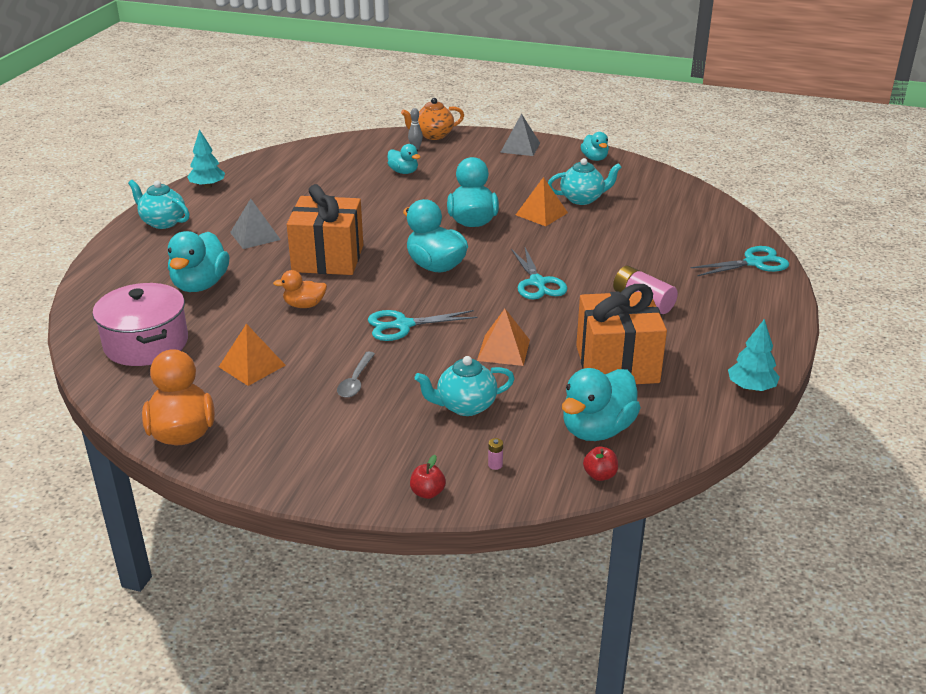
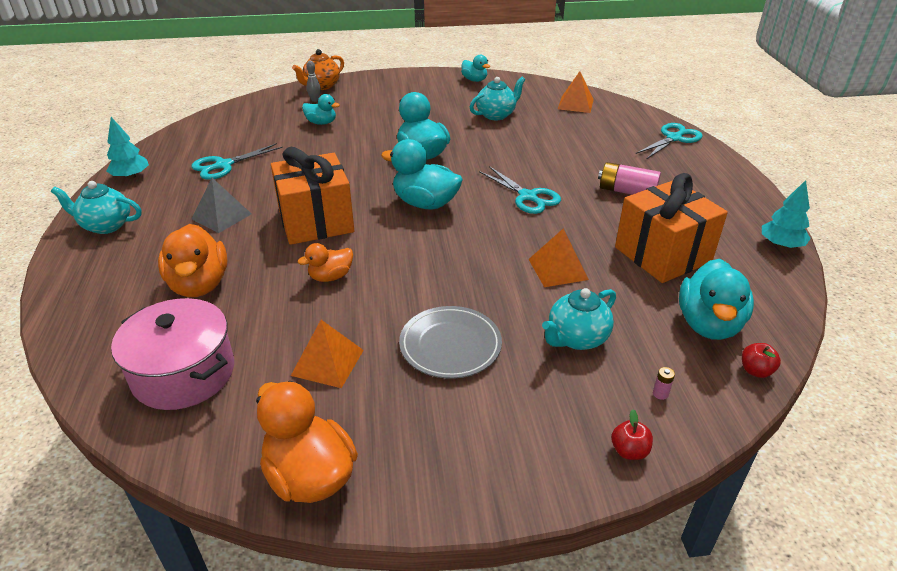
camera: 25 degrees left, 5 degrees up
turquoise duck [168,231,230,292] -> orange duck [158,224,227,297]
grey spoon [337,352,375,398] -> grey plate [399,306,502,379]
turquoise scissors [368,310,477,341] -> turquoise scissors moved to [192,143,283,180]
grey pyramid [500,113,540,156] -> none
orange pyramid [516,177,568,226] -> orange pyramid moved to [558,71,594,113]

